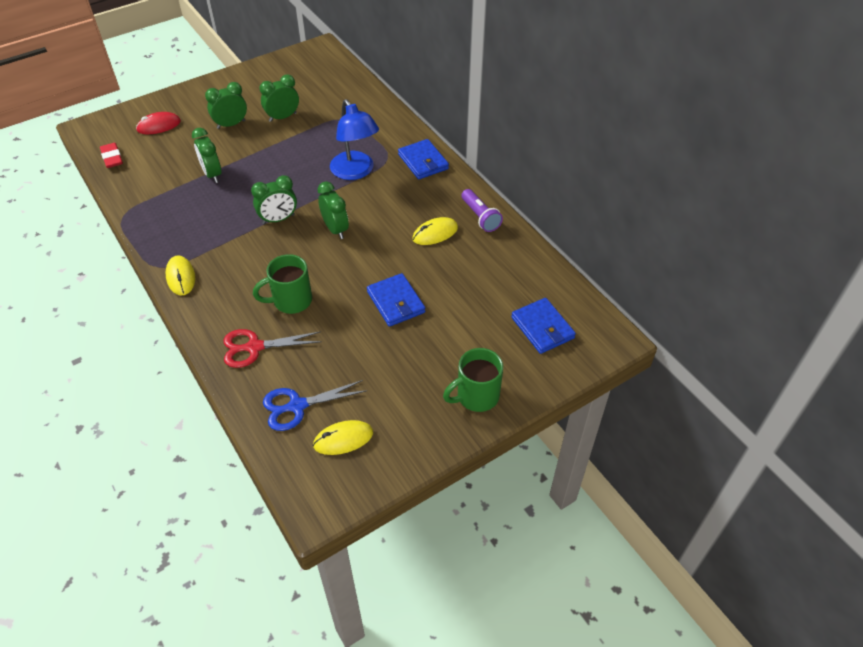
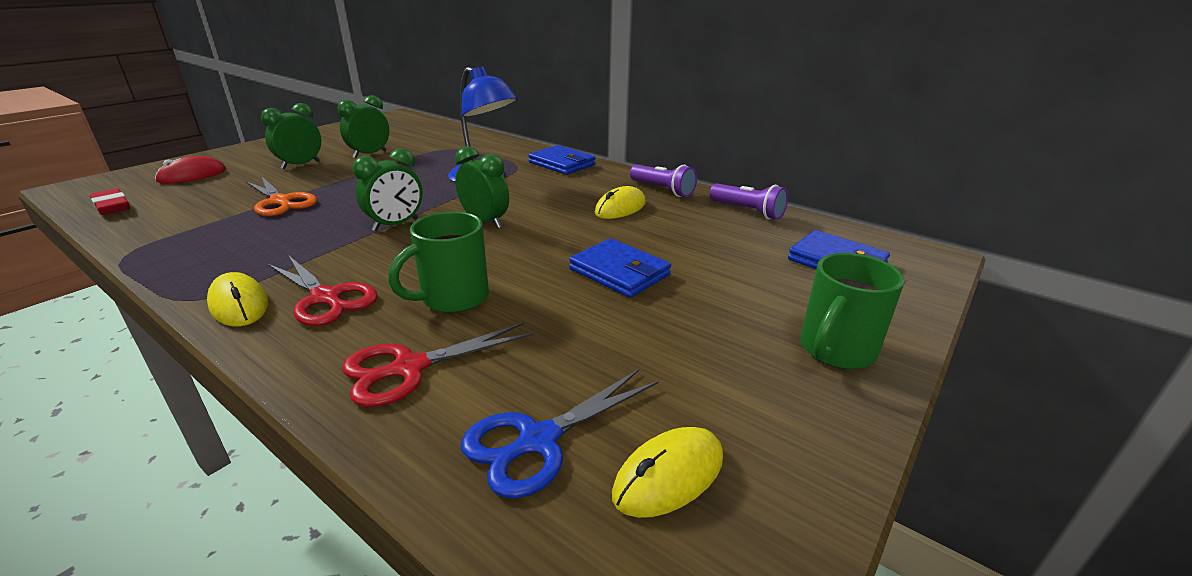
camera: 20 degrees left, 20 degrees down
green clock [192,128,221,183] -> orange scissors [245,177,317,216]
none -> red scissors [268,255,378,326]
none -> purple flashlight [710,184,788,220]

